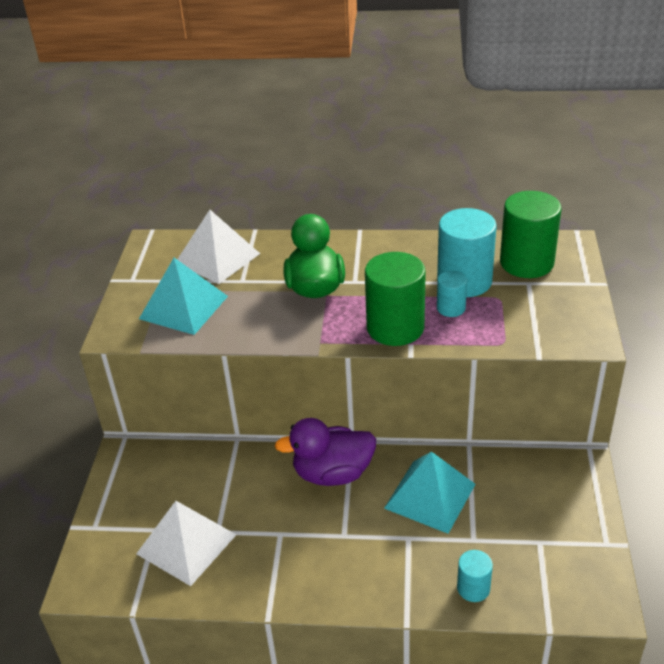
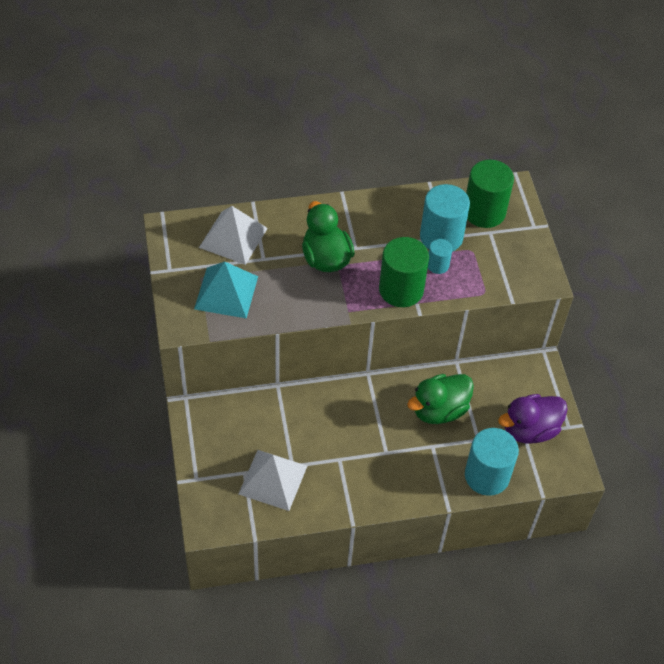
camera: 20 degrees left, 15 degrees up
purple duck [275,418,376,486] -> purple duck moved to [498,394,568,444]
turquoise pyramid [384,452,476,534] -> green duck [407,374,474,424]
turquoise cylinder [457,550,493,602] -> turquoise cylinder [465,428,519,496], size x1.96

